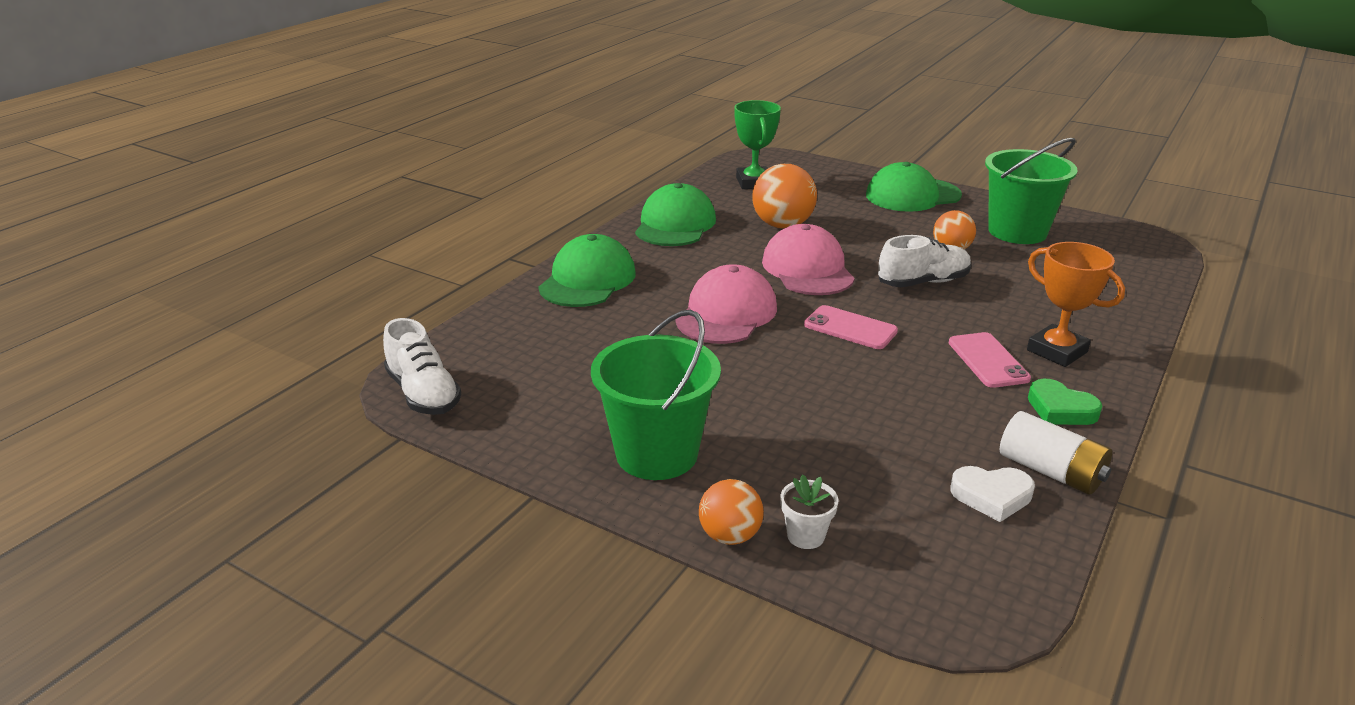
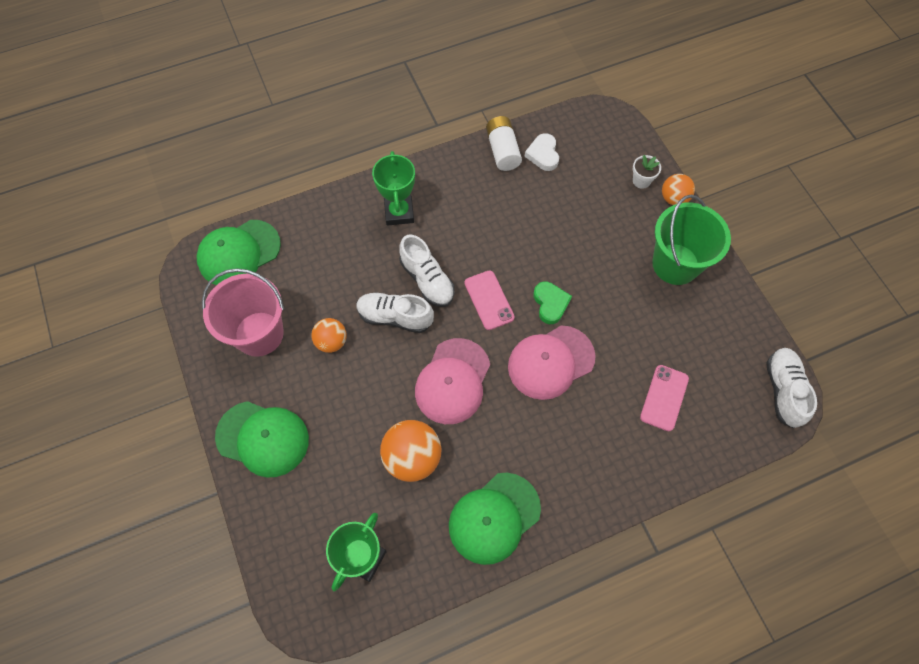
camera: 145 degrees left, 35 degrees up
green cap [538,234,636,307] -> green cap moved to [197,220,281,285]
pink phone [949,332,1031,388] -> pink phone moved to [640,365,689,431]
white heart [950,466,1035,522] -> white heart turned 135 degrees counterclockwise [524,133,559,171]
green bucket [985,138,1078,244] -> pink bucket [202,268,284,357]
orange trophy [1027,242,1125,367] -> green trophy [372,151,415,226]
green heart [1028,379,1102,425] -> green heart moved to [533,281,572,324]
none -> white shoe [399,235,455,307]

